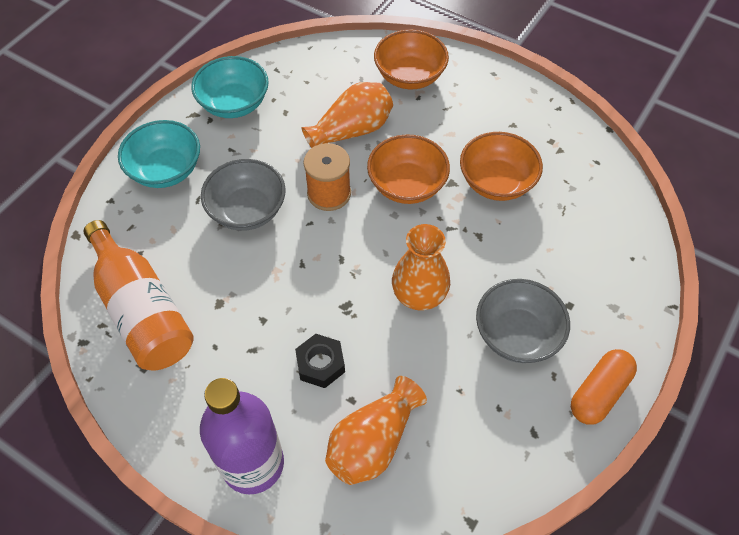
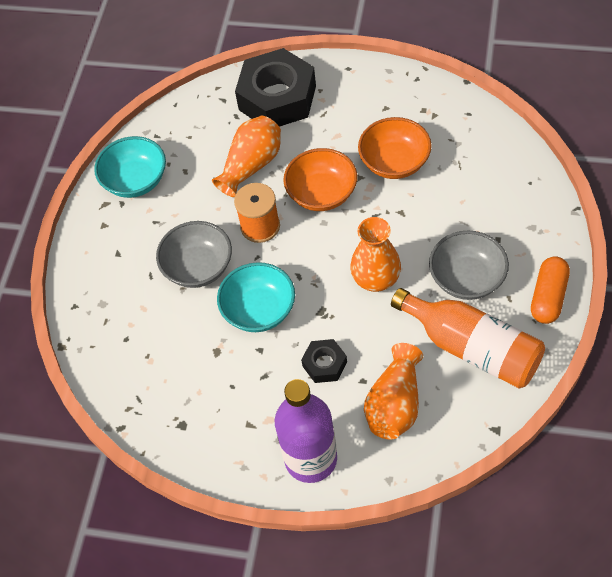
camera: 15 degrees left, 0 degrees up
orange bottle [83,220,194,370] -> orange bottle moved to [391,288,545,389]
turquoise bowl [118,120,200,188] -> turquoise bowl moved to [217,262,295,332]
orange bowl [374,30,449,89] -> black nut [235,48,316,127]

